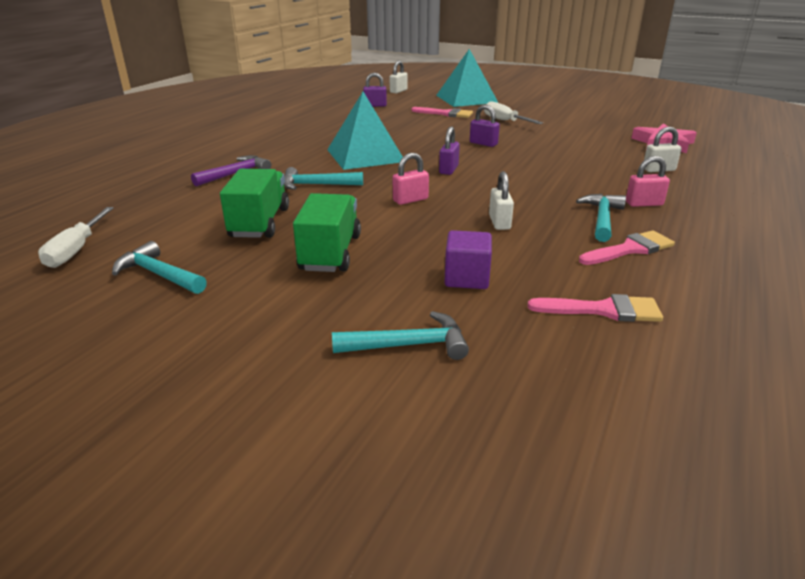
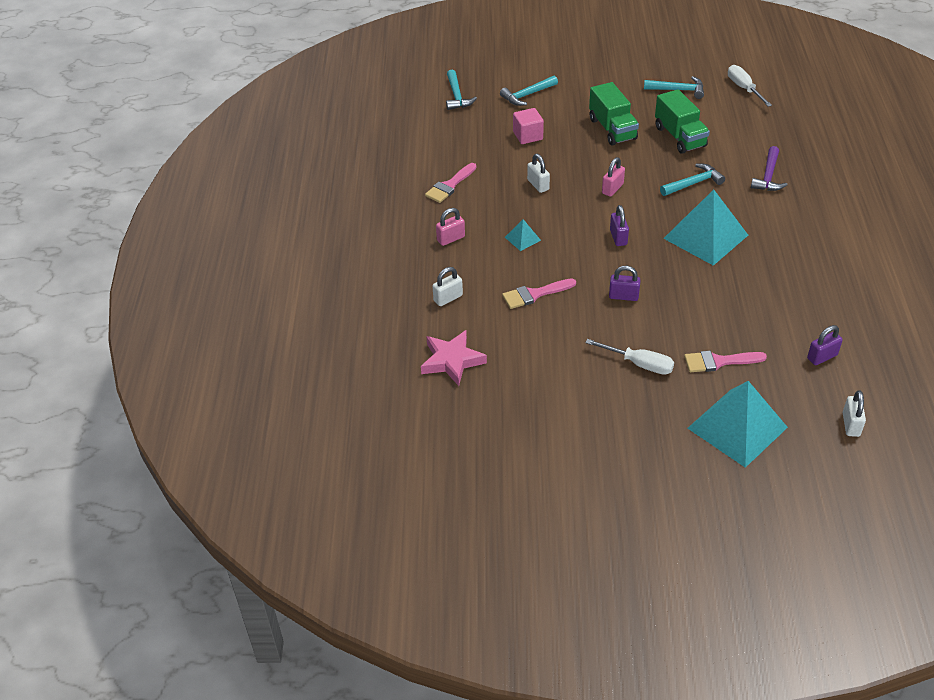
camera: 155 degrees right, 15 degrees up
purple cube [444,230,492,289] -> pink cube [513,108,544,144]
pink brush [527,294,663,322] -> pink brush moved to [502,278,576,309]
turquoise hammer [576,194,626,242] -> turquoise hammer moved to [446,69,477,110]
none -> turquoise pyramid [505,219,541,251]

